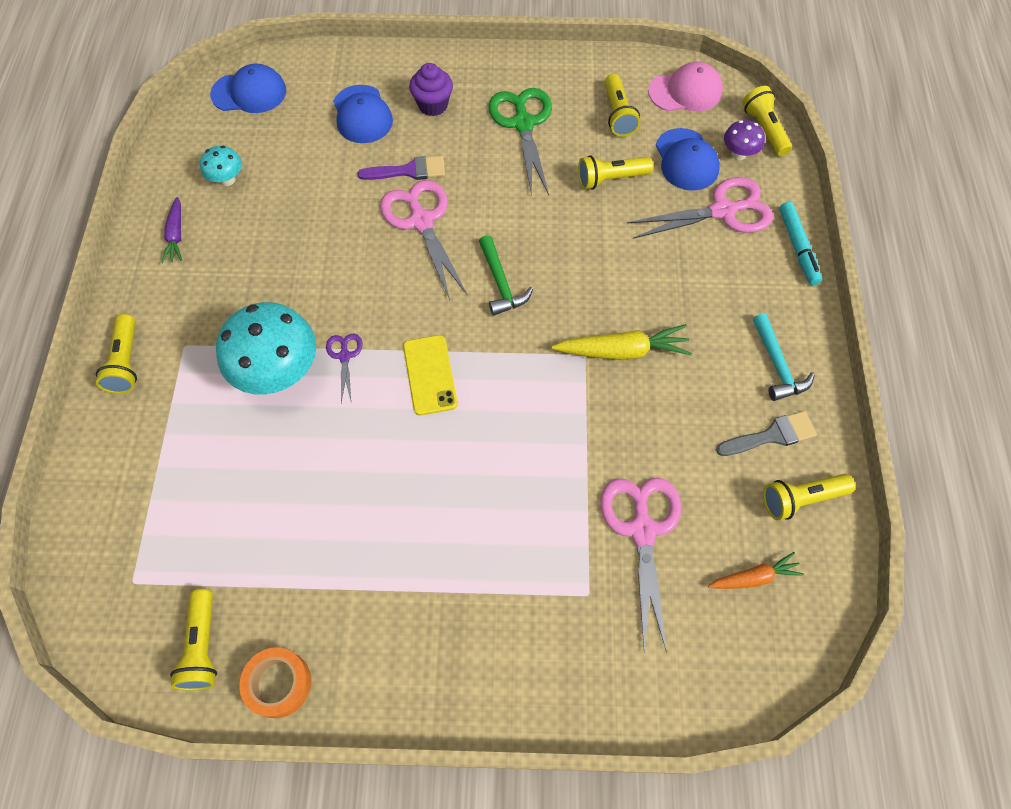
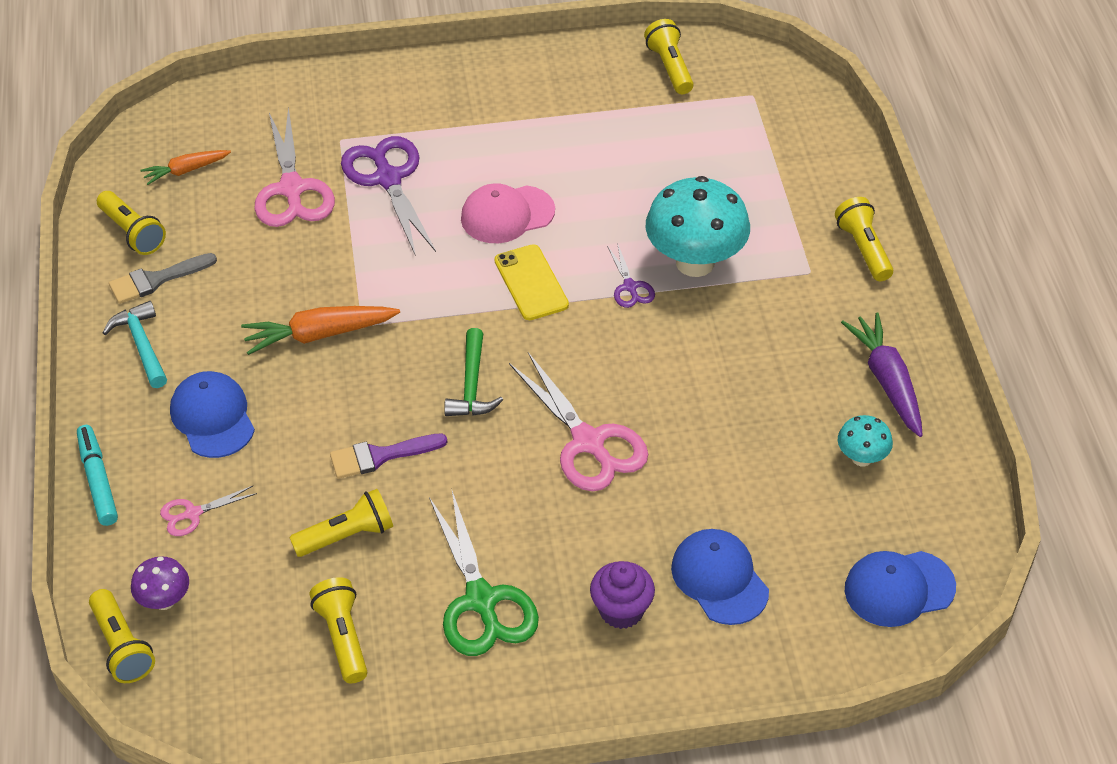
camera: 170 degrees right, 15 degrees down
purple carrot [161,197,182,263] -> purple carrot [841,312,923,437], size x1.61
orange tape [239,647,311,718] -> none
purple brush [358,156,445,180] -> purple brush moved to [330,434,447,479]
green hammer [479,235,533,316] -> green hammer turned 150 degrees counterclockwise [444,328,503,416]
yellow carrot [552,324,692,360] -> orange carrot [241,306,400,355]
pink scissors [627,177,773,239] -> pink scissors [160,486,257,536], size x0.50
pink cap [648,62,723,111] -> pink cap moved to [461,183,555,243]
blue cap [656,128,720,191] -> blue cap moved to [170,371,255,458]
yellow flashlight [763,474,855,520] -> yellow flashlight turned 75 degrees clockwise [97,191,166,255]
none -> purple scissors [341,136,436,256]

